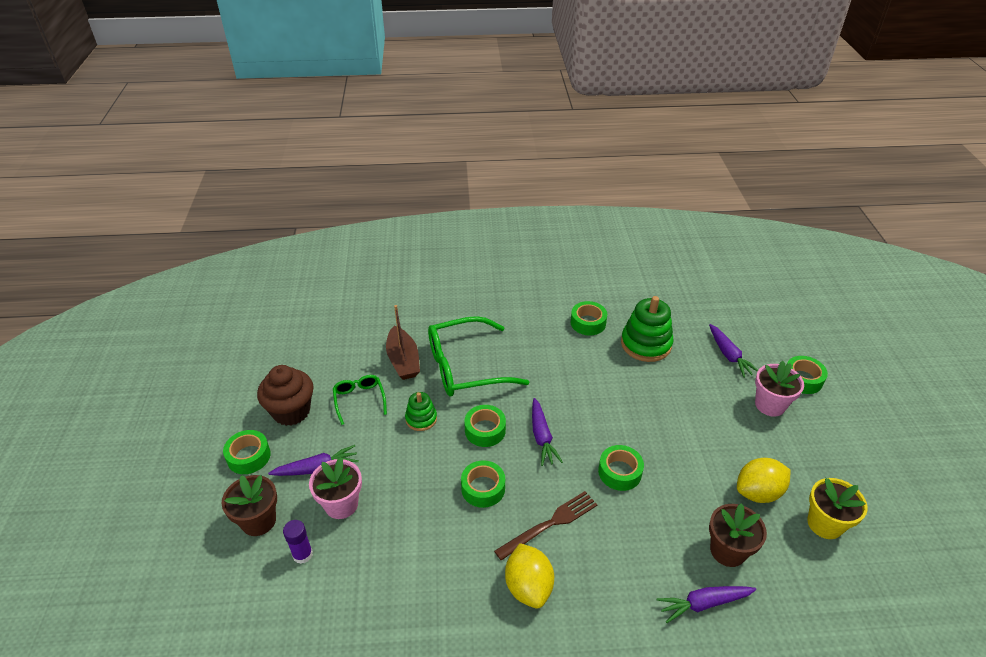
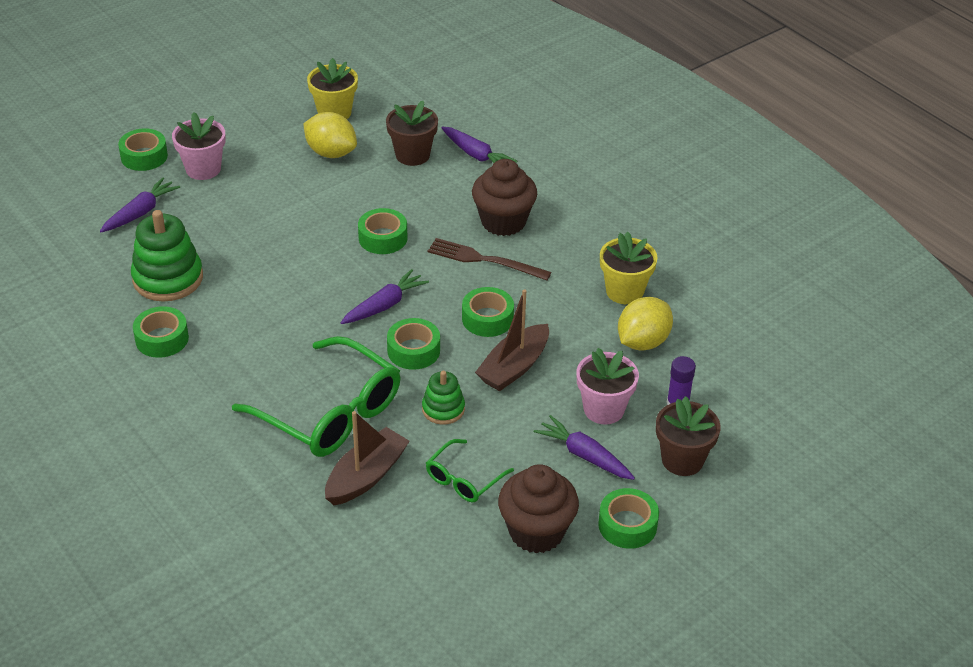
camera: 125 degrees left, 0 degrees up
yellow lemon [505,543,554,609] -> yellow lemon moved to [618,297,673,351]
none -> brown cupcake [472,159,537,236]
none -> brown boat [475,289,549,391]
none -> yellow flower pot [600,232,658,304]

